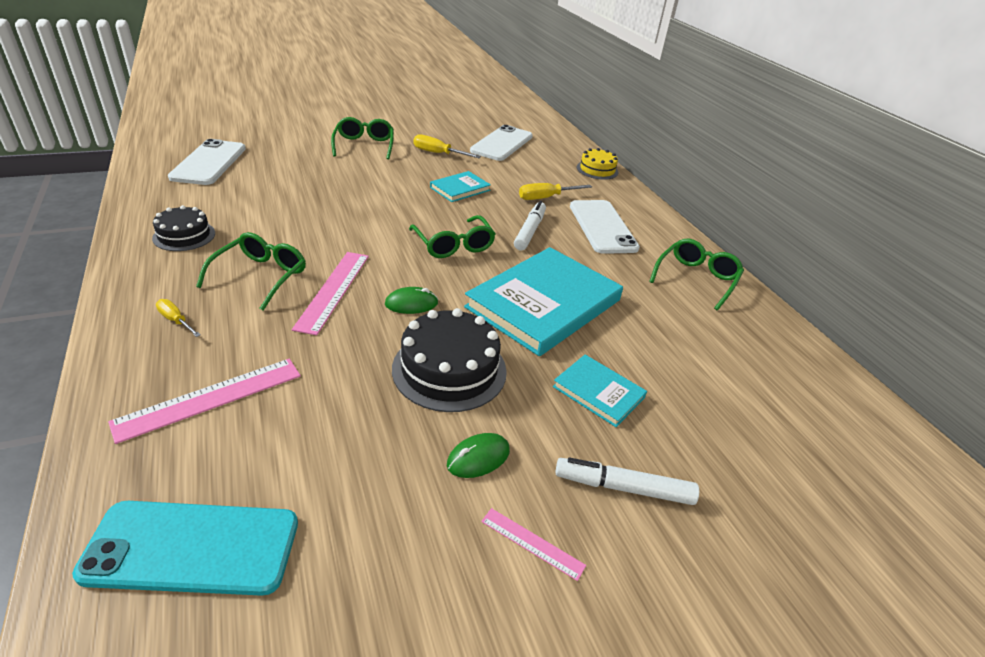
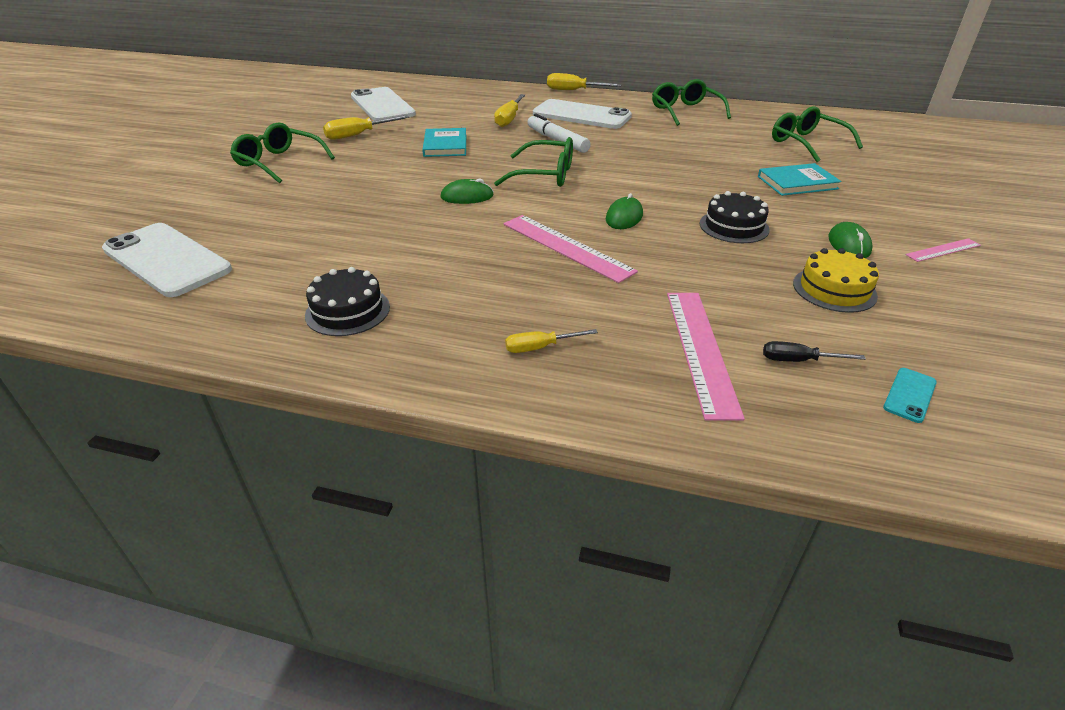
camera: 50 degrees left, 0 degrees up
turquoise phone [72,501,298,596] -> turquoise phone [883,368,937,423], size x0.40
green glasses [196,232,306,311] -> green glasses moved to [772,106,863,162]
black cake [392,308,507,412] -> black cake [699,191,770,243], size x0.62
turquoise book [464,247,623,356] -> none
white marker [555,458,699,505] -> none
yellow cake [577,148,619,180] -> yellow cake moved to [793,248,879,313]
none -> green mouse [440,178,494,204]
none -> yellow screwdriver [547,73,621,90]
none -> black screwdriver [763,341,866,362]

